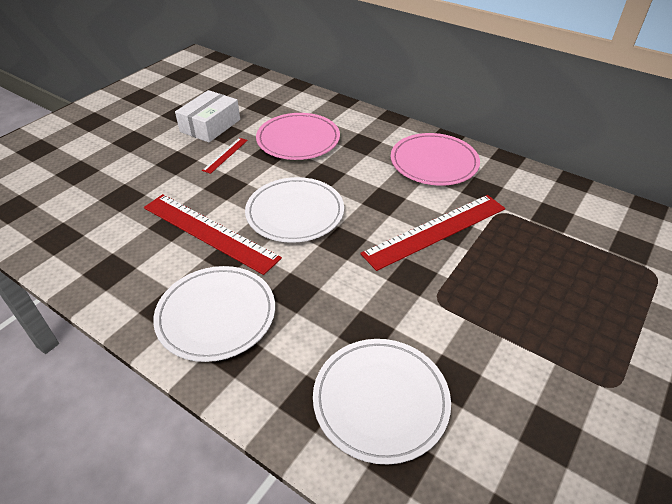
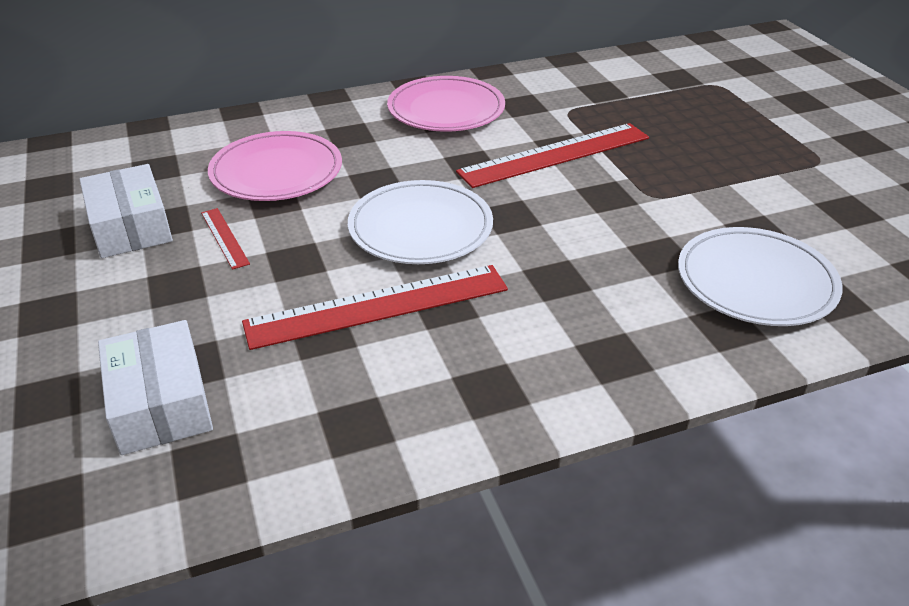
camera: 55 degrees left, 5 degrees down
white plate [153,266,275,362] -> none
red ruler [360,195,505,271] -> red ruler turned 60 degrees clockwise [456,123,649,188]
none -> white box [98,320,213,455]

